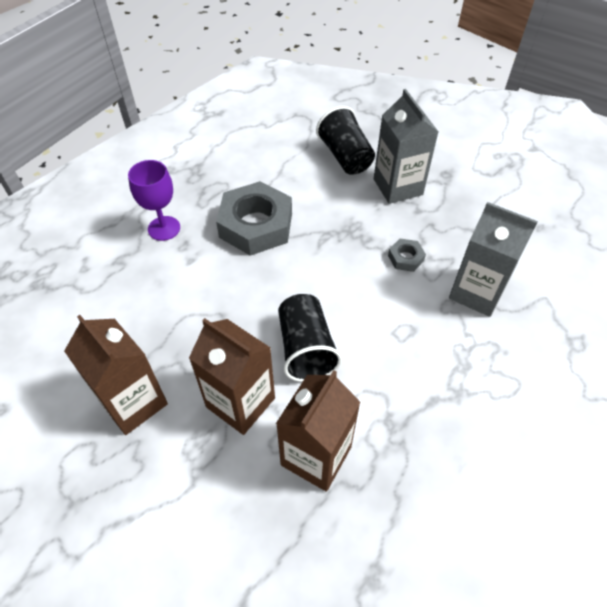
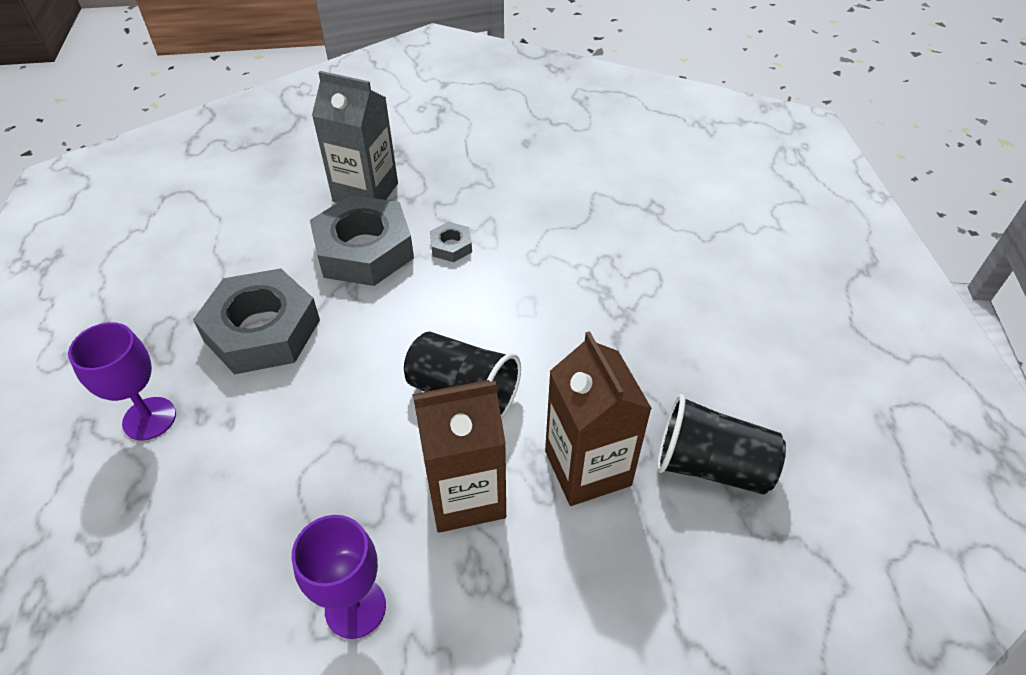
camera: 50 degrees left, 5 degrees down
brown carton [64,315,168,435] -> purple goblet [292,515,386,639]
black cup [316,106,375,175] -> black cup moved to [657,394,786,494]
grey carton [449,202,538,317] -> none
none -> grey nut [310,195,414,286]

